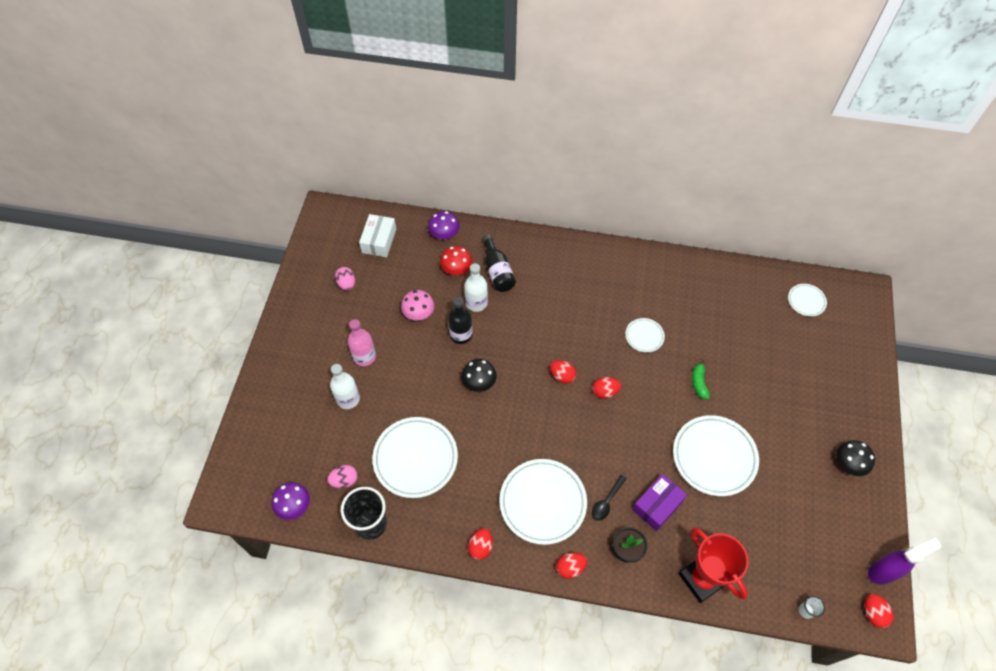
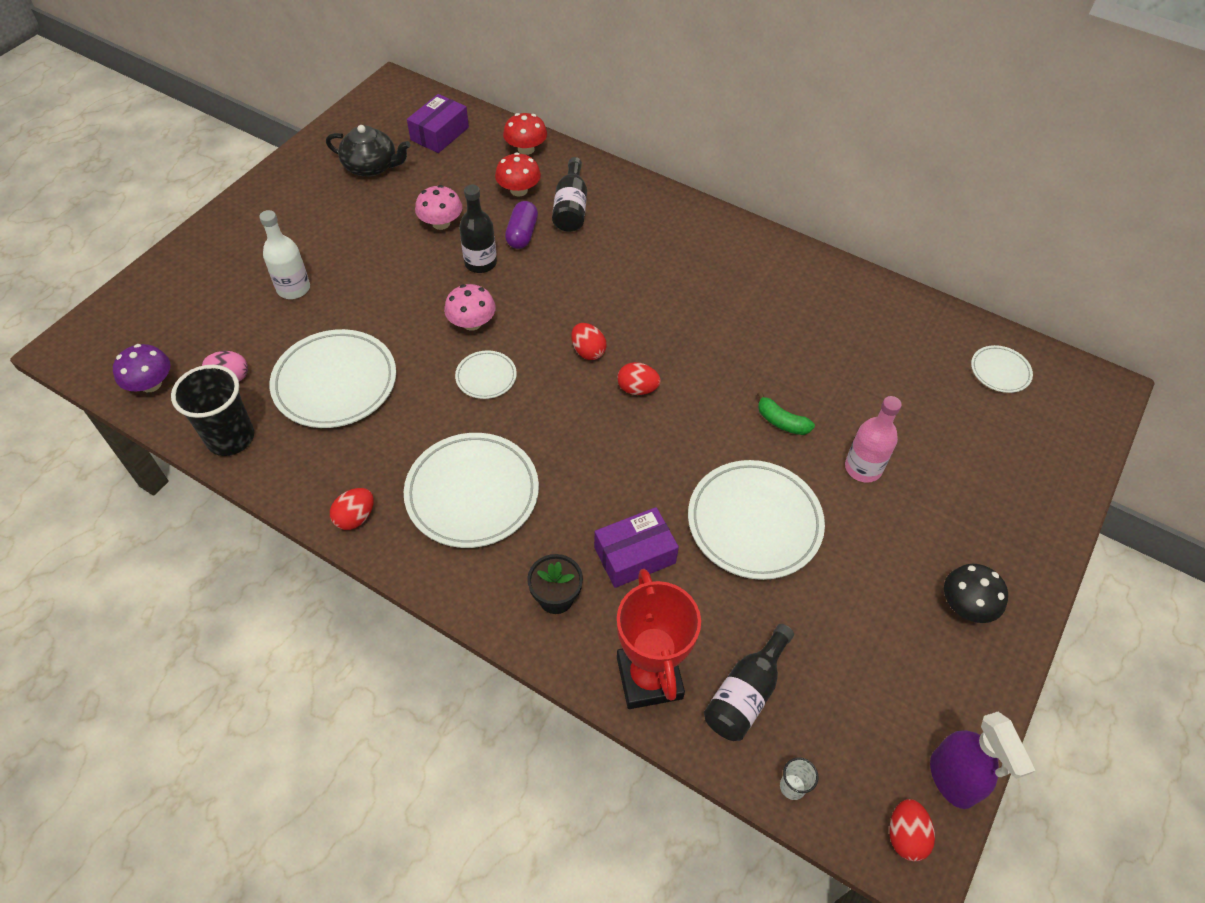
camera: 20 degrees right, 5 degrees down
pink egg [335,267,355,290] -> black teapot [326,125,411,177]
pink bottle [348,319,376,366] -> pink bottle moved to [845,396,902,483]
white box [359,214,396,257] -> purple box [407,94,469,153]
purple mushroom [428,211,460,239] -> red mushroom [503,113,547,155]
black mushroom [462,359,497,392] -> pink mushroom [444,284,496,331]
white bottle [464,263,488,312] -> purple capsule [505,201,538,249]
red egg [556,553,587,579] -> none
black spoon [592,475,627,521] -> none
white plate [625,318,665,352] -> white plate moved to [455,350,517,399]
green banana [692,360,710,399] -> green banana turned 75 degrees counterclockwise [757,392,815,435]
purple spray bottle [868,538,942,584] -> purple spray bottle turned 75 degrees clockwise [930,712,1036,809]
none -> black bottle [704,624,794,741]

